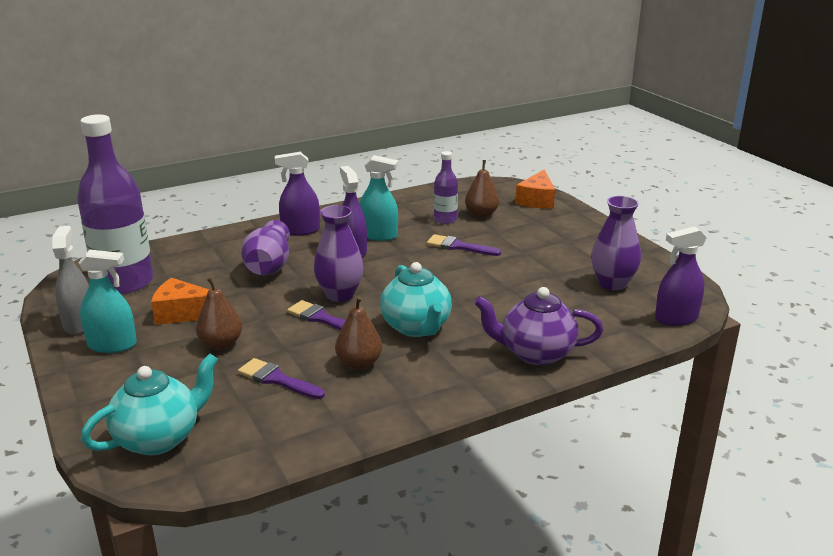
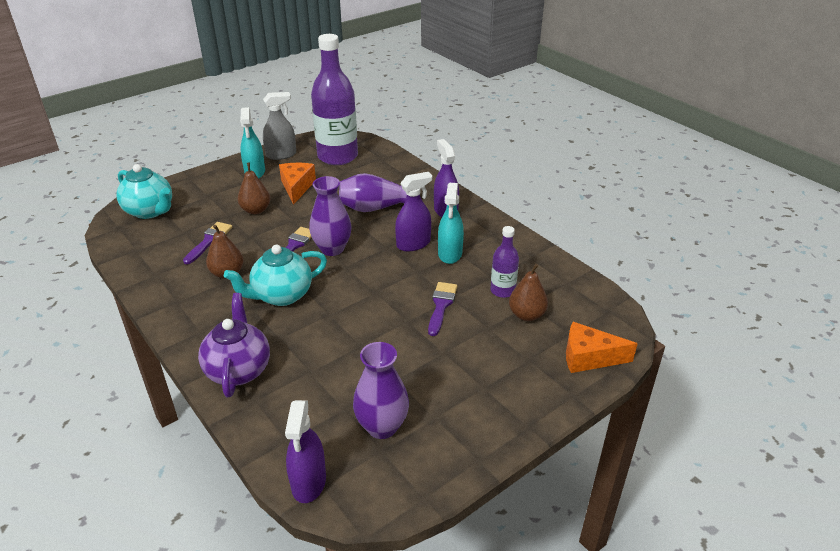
camera: 80 degrees right, 10 degrees up
purple spray bottle [655,226,707,326] -> purple spray bottle turned 150 degrees counterclockwise [285,400,326,503]

